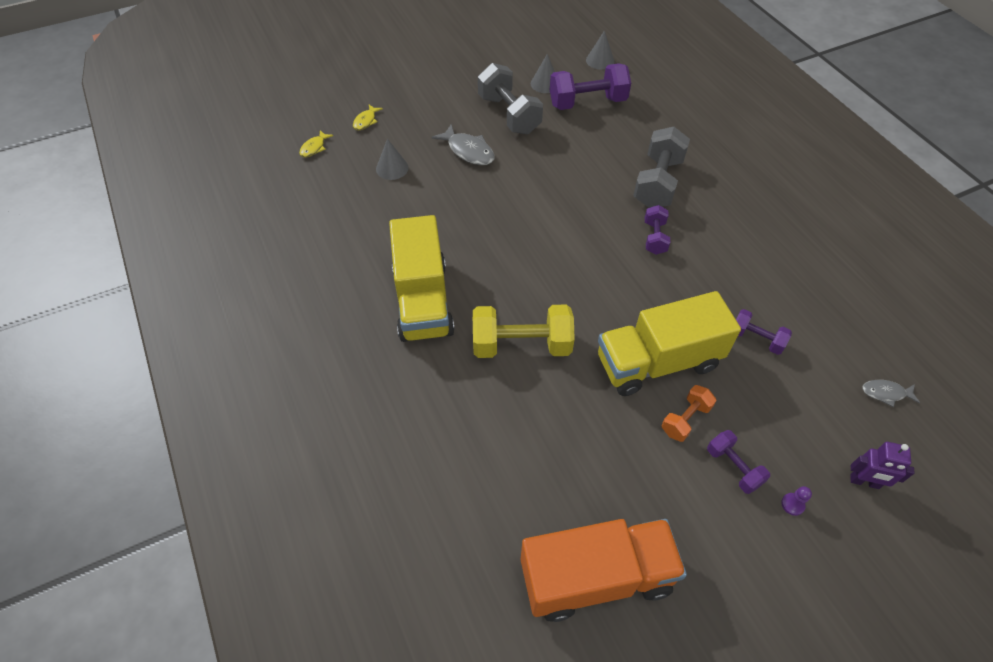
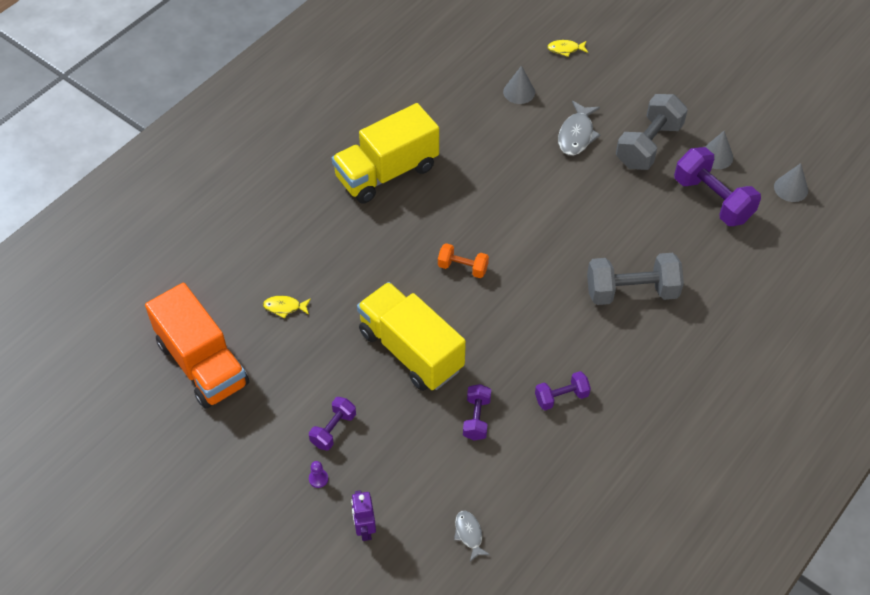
camera: 65 degrees right, 0 degrees up
yellow fish [299,130,333,158] -> yellow fish moved to [263,296,311,319]
yellow dumbbell [473,305,575,358] -> none
purple dumbbell [645,205,670,255] -> purple dumbbell moved to [535,371,591,410]
orange dumbbell [661,385,717,442] -> orange dumbbell moved to [438,243,489,278]

